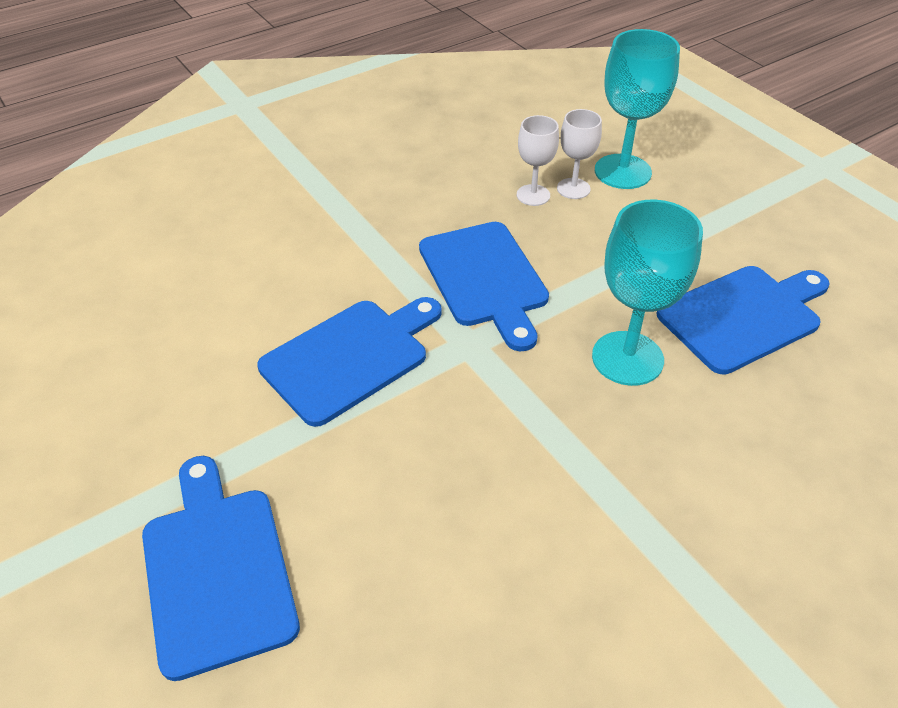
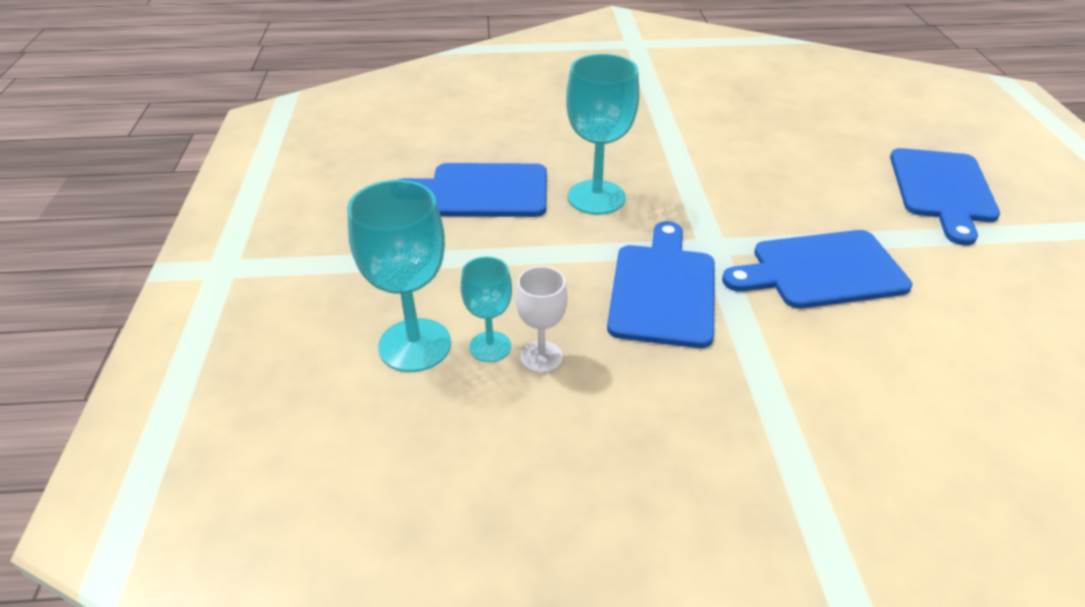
camera: 150 degrees left, 5 degrees down
white goblet [557,109,602,199] -> turquoise goblet [461,257,512,362]

